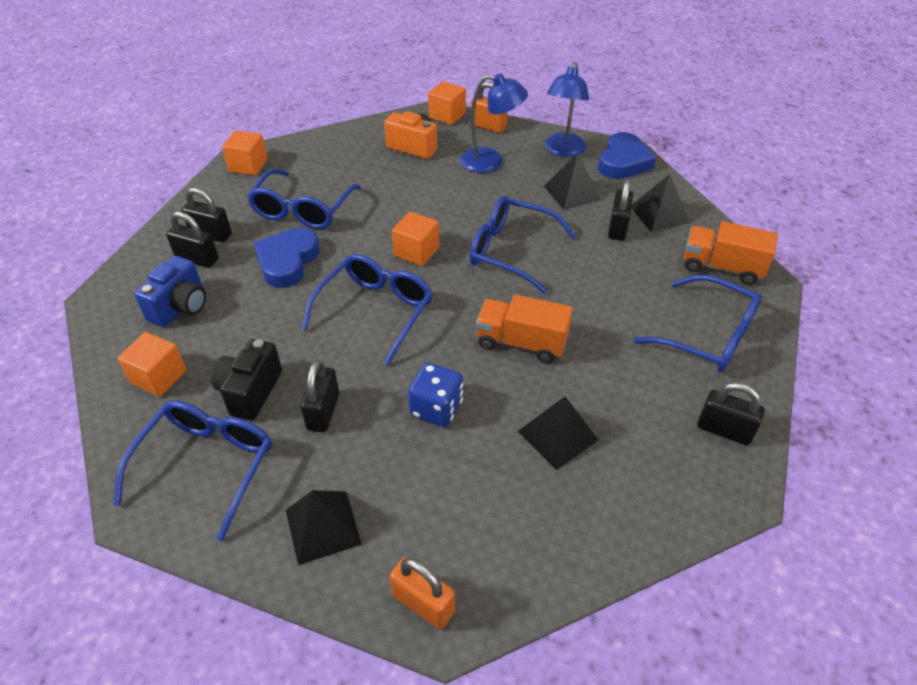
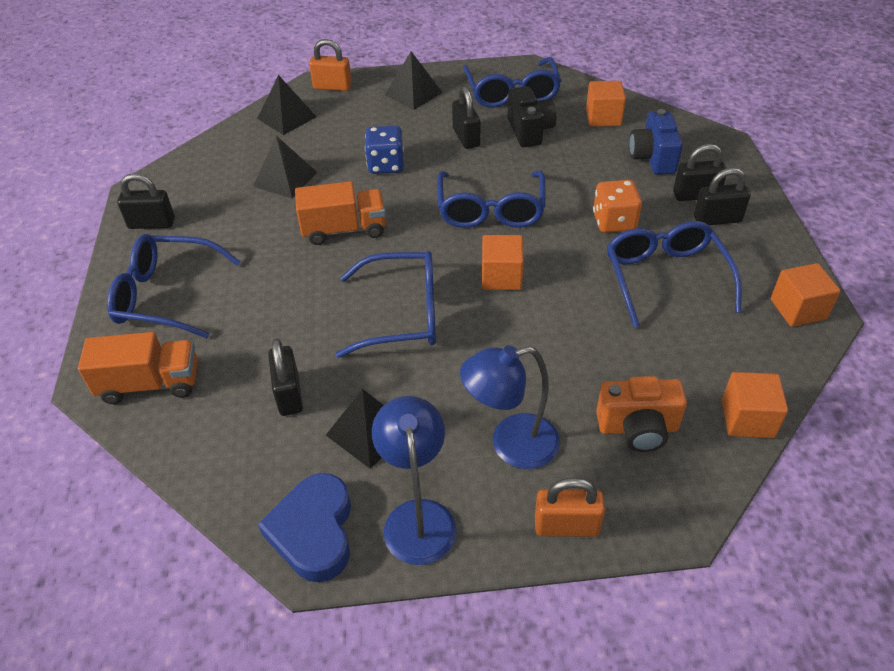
camera: 155 degrees right, 0 degrees up
blue heart [253,228,320,288] -> orange dice [593,180,642,233]
orange cube [428,81,466,125] -> orange cube moved to [722,372,788,438]
black pyramid [632,174,690,232] -> black pyramid moved to [257,75,316,135]

